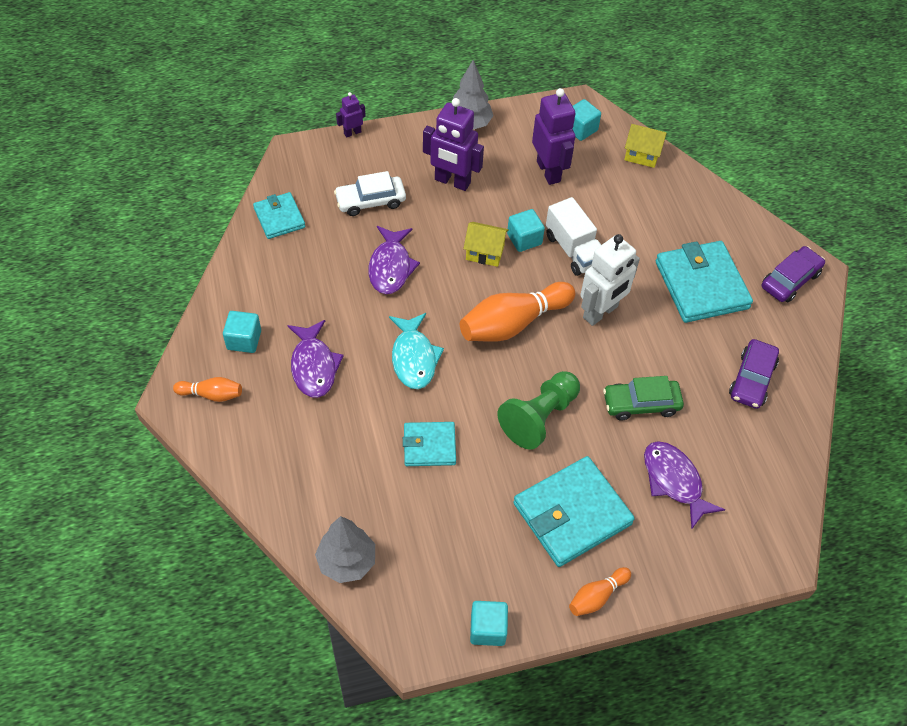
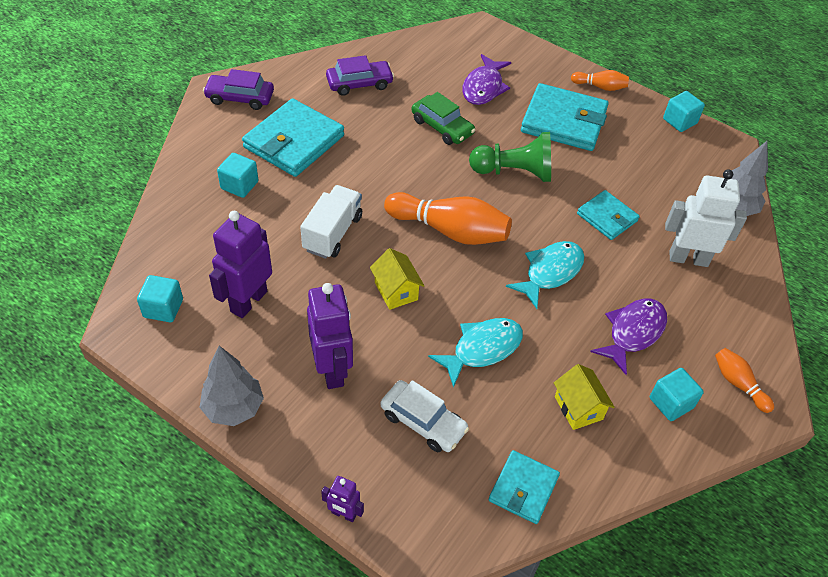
camera: 130 degrees left, 5 degrees down
purple fish [368,226,420,294] -> turquoise fish [428,318,523,388]
turquoise cube [507,209,545,252] -> turquoise cube moved to [217,153,258,198]
white robot [580,234,640,326] -> white robot moved to [665,169,747,267]
yellow house [624,124,667,168] -> yellow house moved to [554,364,615,430]

